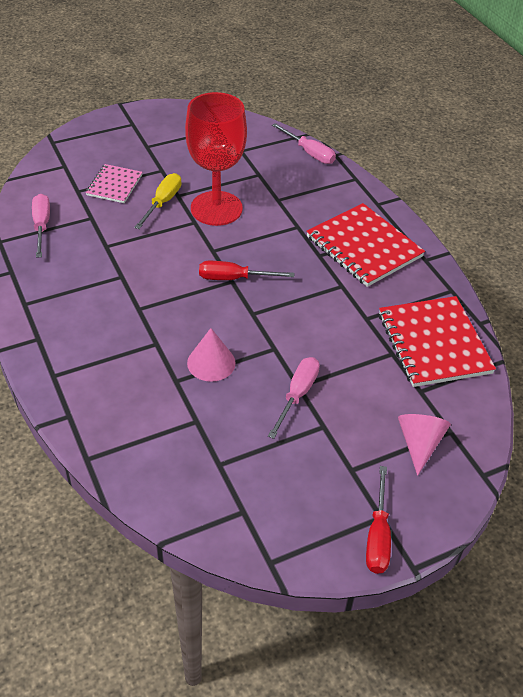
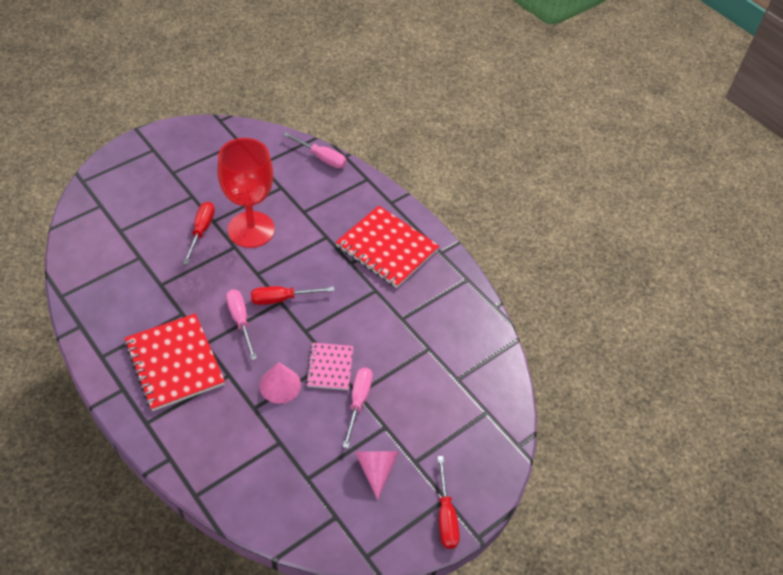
camera: 15 degrees left, 5 degrees up
pink screwdriver [32,194,50,258] -> pink screwdriver moved to [226,289,257,360]
pink notebook [86,164,142,203] -> pink notebook moved to [306,343,353,390]
yellow screwdriver [134,173,181,229] -> red screwdriver [183,202,215,265]
red notebook [379,296,496,387] -> red notebook moved to [124,313,225,411]
pink cone [398,414,451,476] -> pink cone moved to [355,451,399,500]

